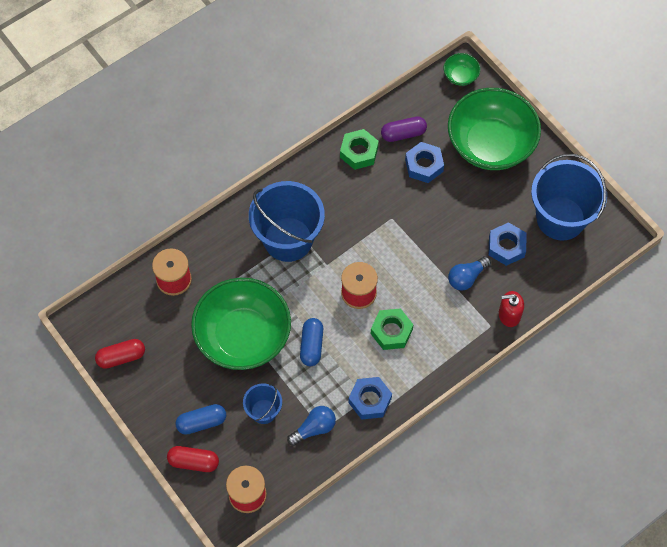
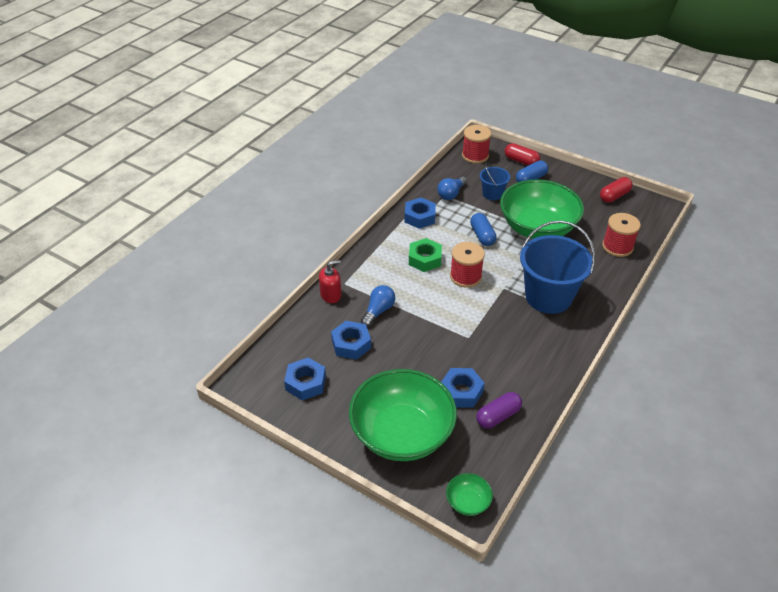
camera: 160 degrees right, 20 degrees down
red capsule [167,446,219,472] -> red capsule turned 45 degrees clockwise [505,143,540,166]
green nut [340,129,379,170] -> none
blue bucket [531,154,607,241] -> blue nut [284,357,326,400]

